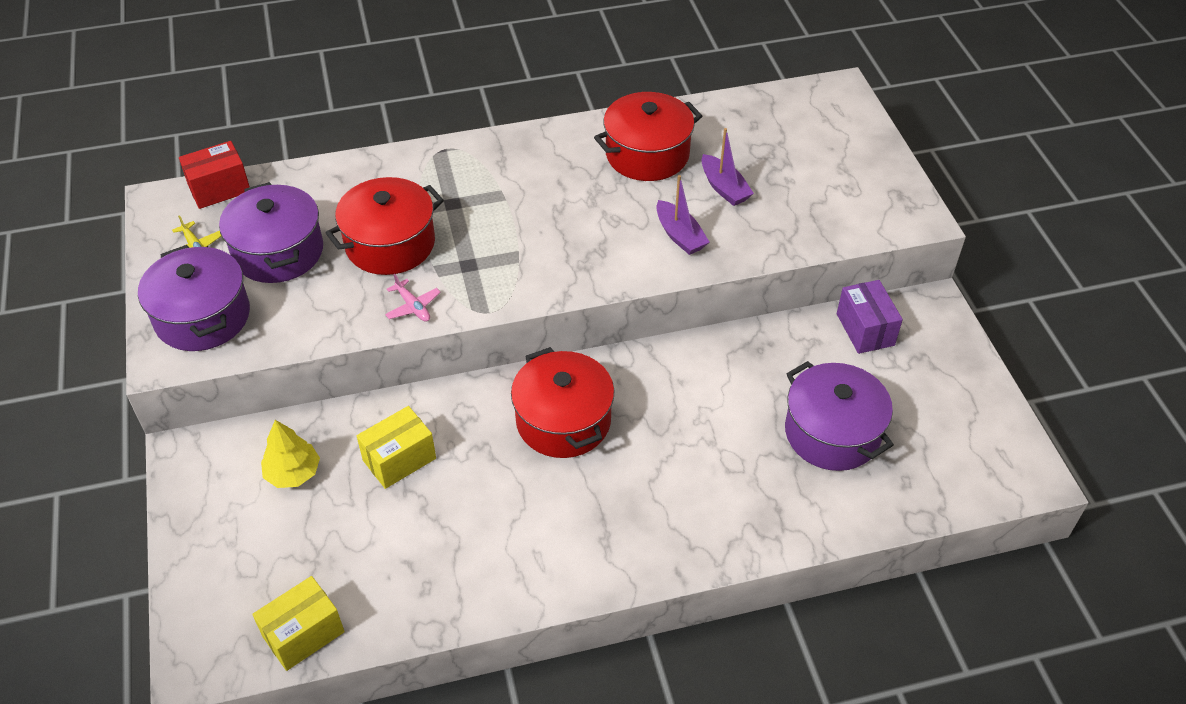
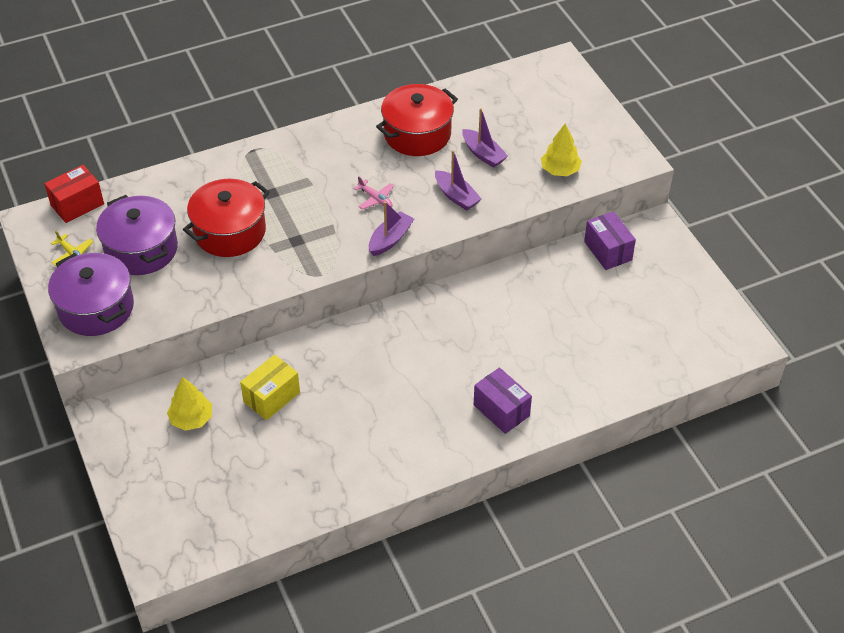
camera: 10 degrees left, 0 degrees up
yellow box [252,576,345,671] -> none
pink plane [385,273,441,322] -> pink plane moved to [353,176,394,210]
red pot [511,347,614,458] -> none
purple pot [785,361,894,471] -> none
none -> purple boat [369,201,414,256]
none -> purple box [474,367,532,434]
none -> yellow tree [541,124,582,176]

